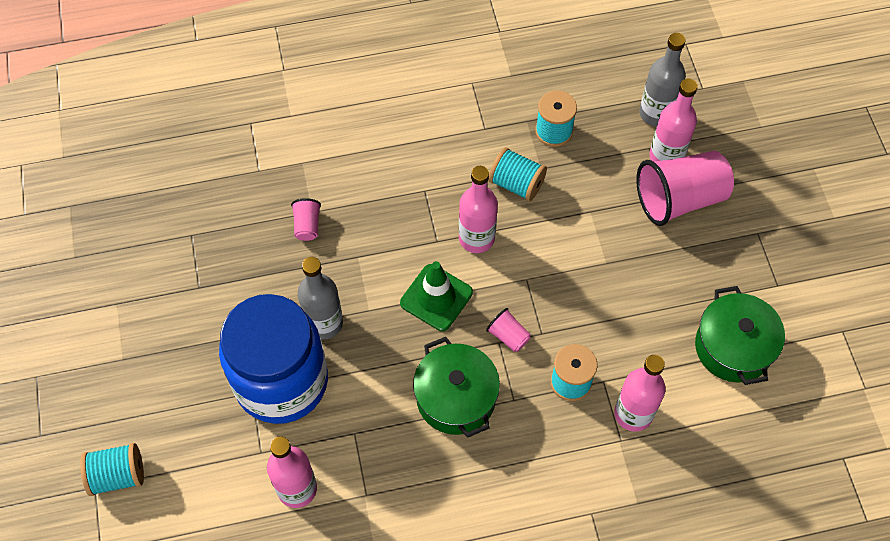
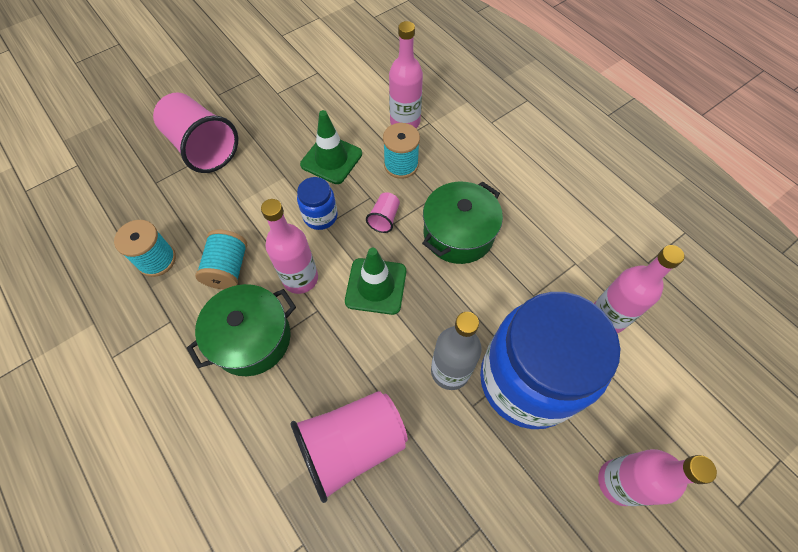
camera: 115 degrees left, 0 degrees up
turquoise spool [80,443,144,496] -> none
pink cup [291,198,321,241] -> pink cup [291,391,408,503], size x2.24
grey bottle [639,33,686,126] -> none
pink bottle [649,79,698,162] -> pink bottle moved to [598,449,717,506]
green pot [695,286,785,385] -> green pot moved to [187,284,296,376]
none -> blue jar [297,177,337,230]
none -> green traffic cone [300,110,362,184]

